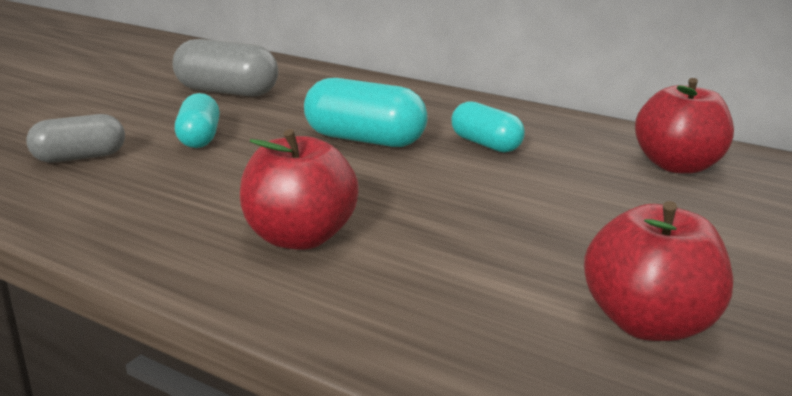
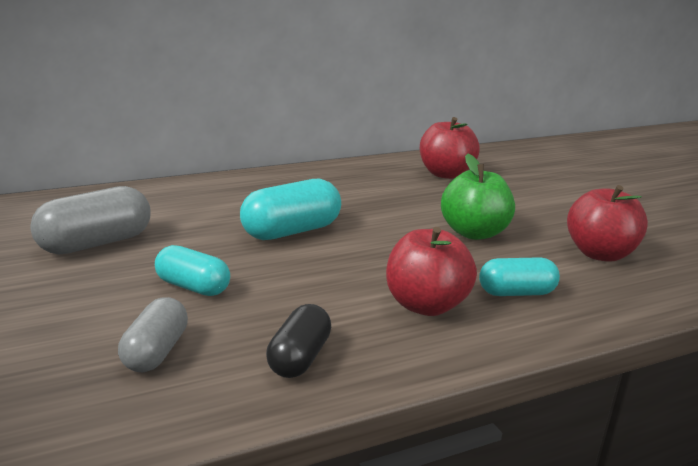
camera: 55 degrees left, 0 degrees up
turquoise capsule [451,101,525,153] -> turquoise capsule moved to [479,257,560,296]
none -> black capsule [266,304,331,378]
none -> green apple [441,154,515,240]

